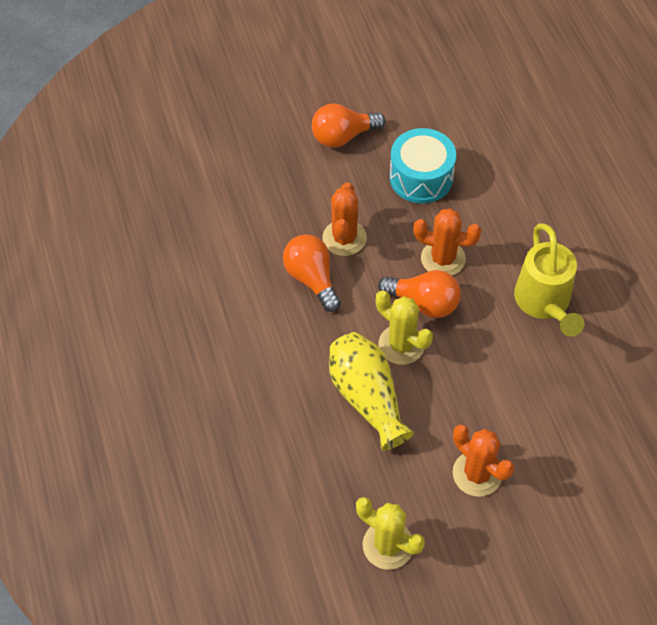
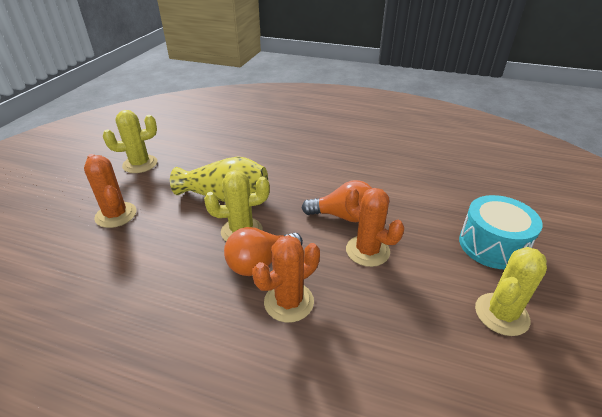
camera: 125 degrees right, 20 degrees down
orange light bulb [312,104,386,148] -> yellow cactus [475,247,547,336]
turquoise drum [390,128,456,203] -> turquoise drum moved to [459,195,543,269]
orange cactus [453,424,514,497] -> orange cactus turned 60 degrees clockwise [84,154,137,228]
yellow watering can [514,223,584,336] -> none

